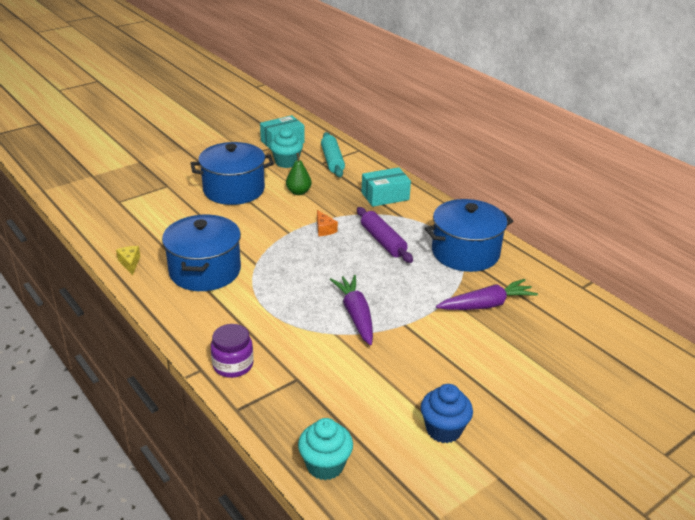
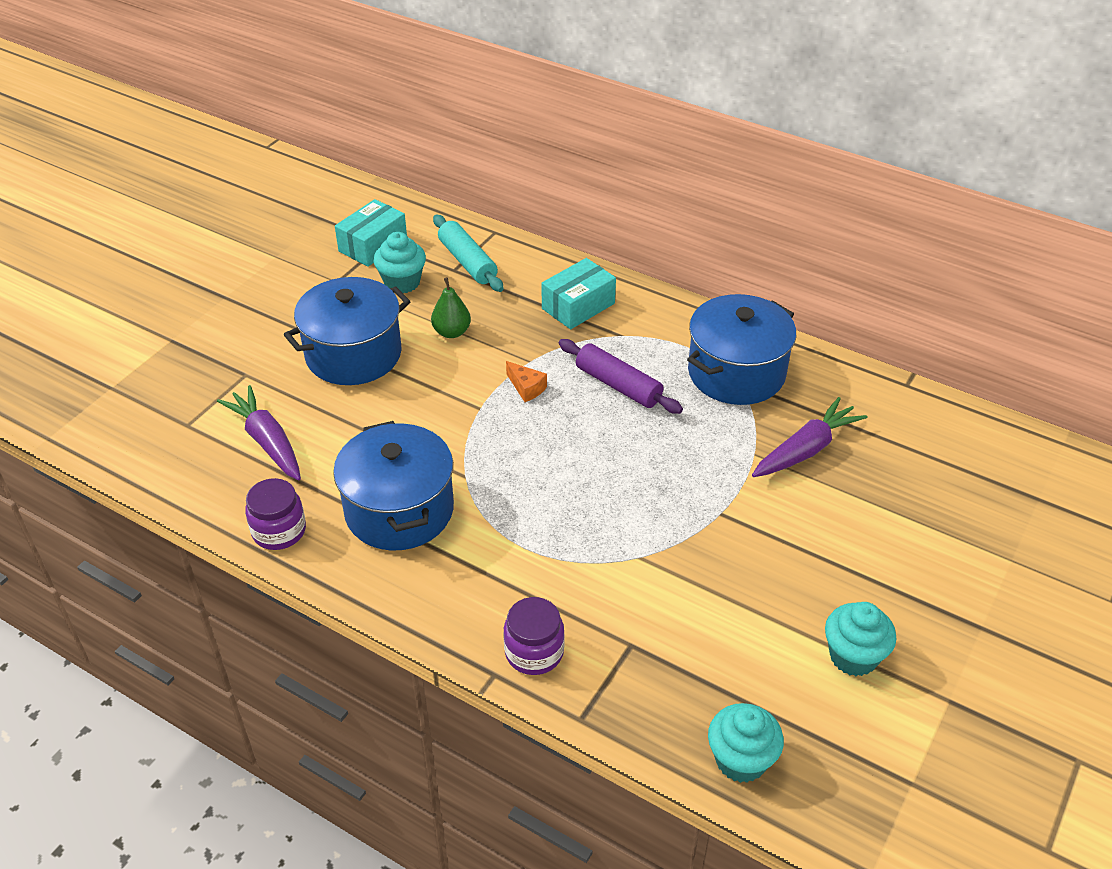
camera: 20 degrees left, 10 degrees up
yellow cheese [116,246,140,275] -> purple jar [245,478,306,550]
purple carrot [330,275,373,345] -> purple carrot moved to [217,385,301,481]
blue cupcake [421,384,473,443] -> turquoise cupcake [825,602,896,676]

